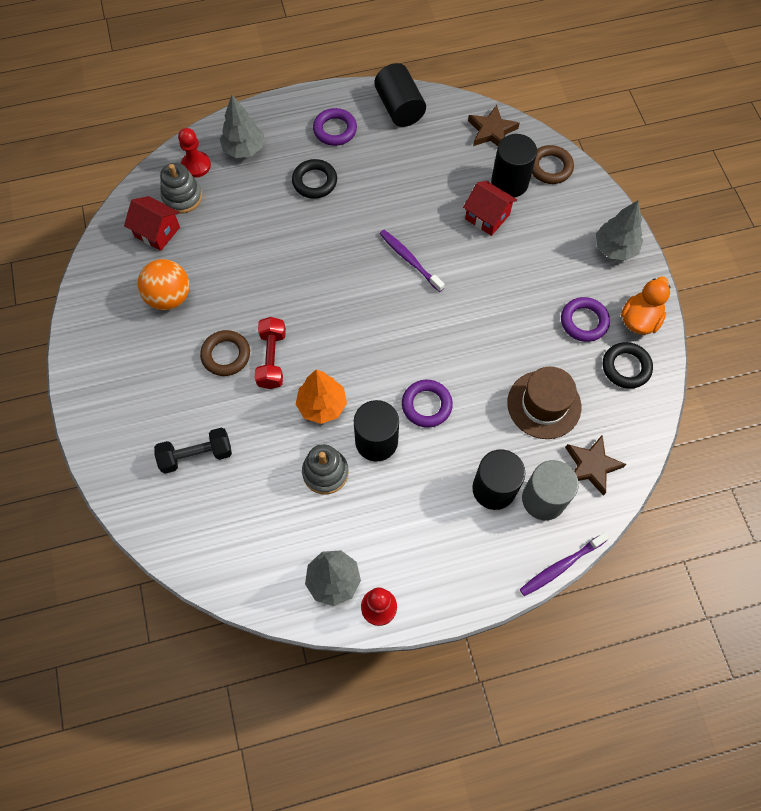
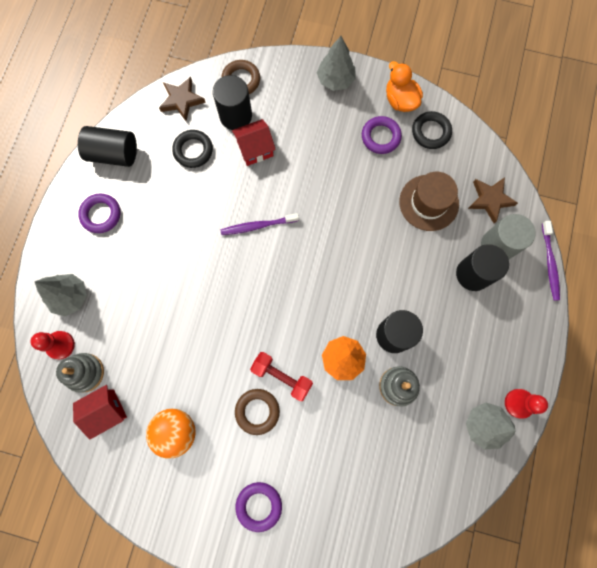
camera: 60 degrees left, 10 degrees up
black dumbbell [154,428,232,474] -> none
black ring [292,159,337,199] -> black ring moved to [172,130,213,168]
purple ring [402,380,453,428] -> purple ring moved to [235,482,282,532]

